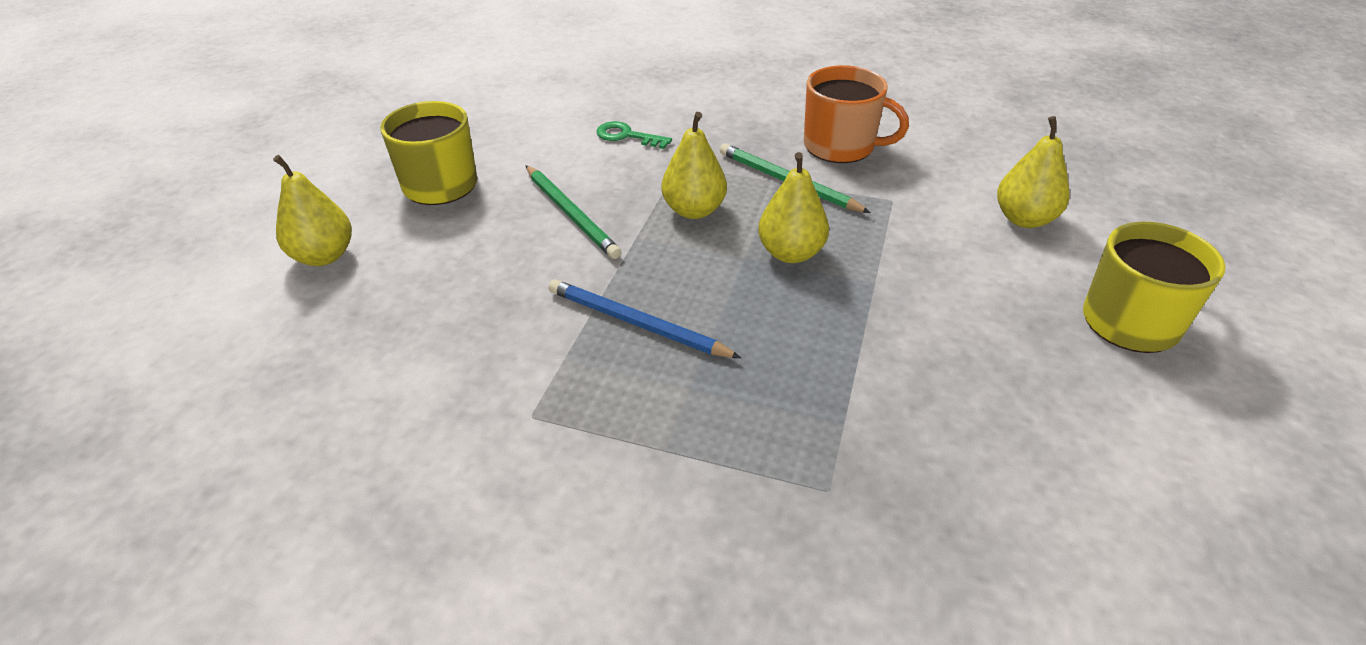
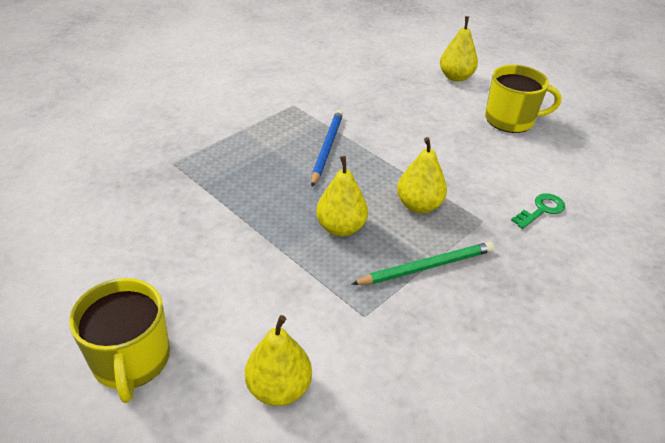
camera: 115 degrees right, 0 degrees up
green pencil [525,165,621,259] -> none
blue pencil [549,279,741,358] -> blue pencil turned 45 degrees counterclockwise [311,110,343,186]
orange mug [804,65,909,163] -> none

